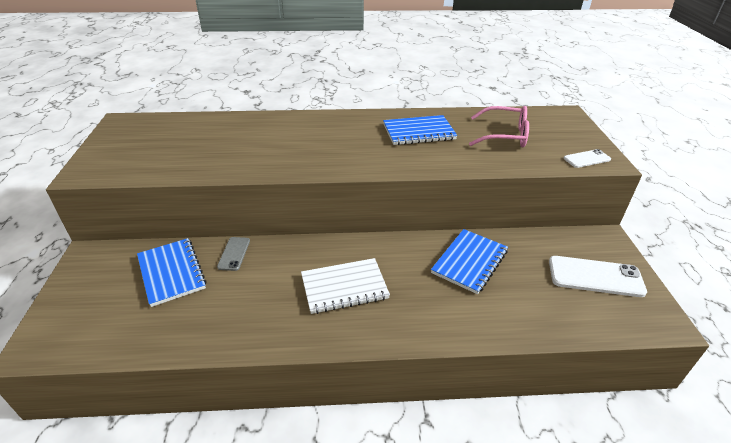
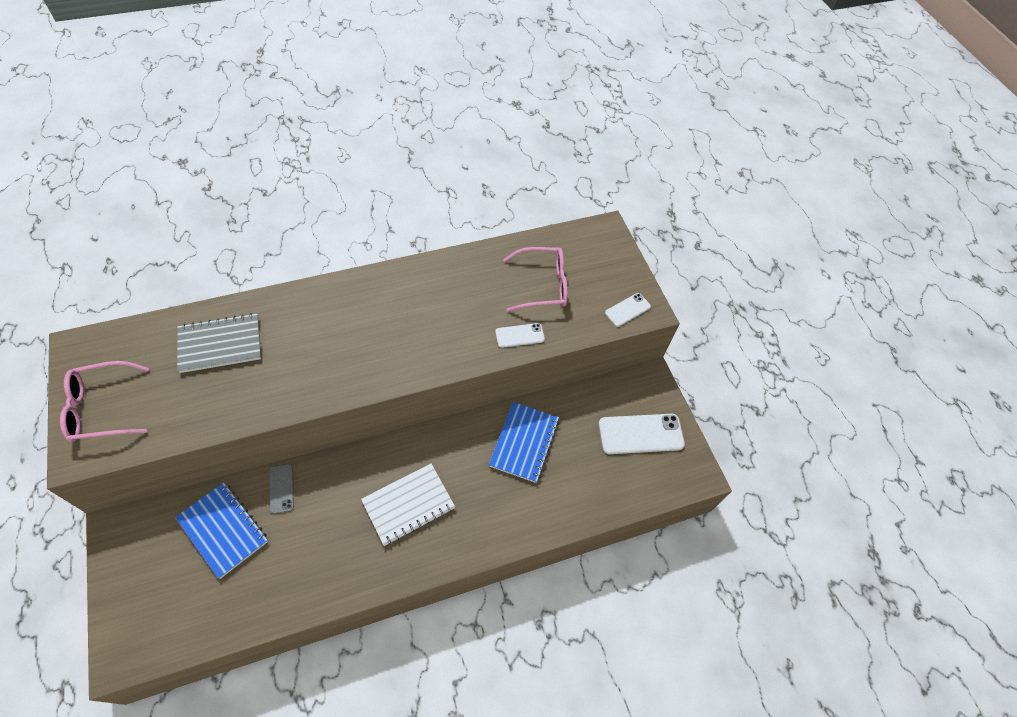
camera: 20 degrees left, 20 degrees up
blue notebook [383,115,457,145] -> none
none -> pink glasses [60,361,149,442]
none -> grey notebook [177,313,261,373]
none -> white phone [495,323,545,348]

